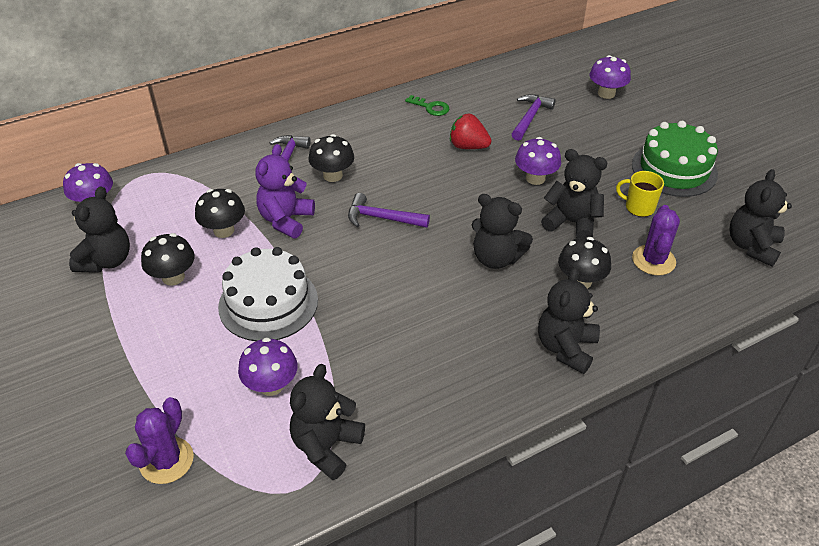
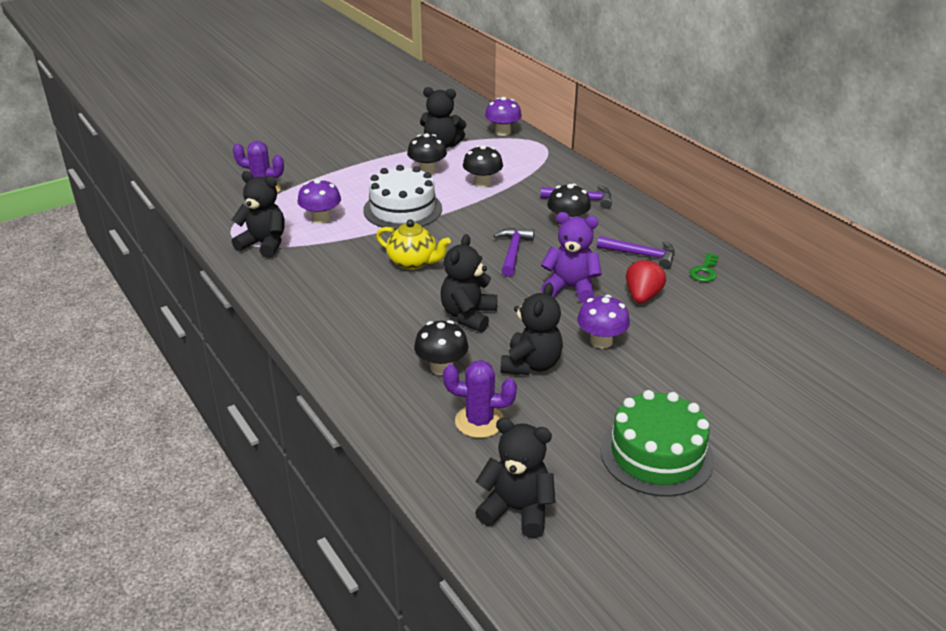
camera: 85 degrees right, 10 degrees down
purple teddy bear [255,144,315,239] -> purple teddy bear moved to [541,212,602,303]
purple hammer [512,94,556,141] -> purple hammer moved to [597,236,675,269]
black teddy bear [538,267,600,374] -> none
purple mushroom [589,55,631,99] -> none
yellow mug [616,171,664,217] -> none
none -> yellow teapot [376,219,451,270]

